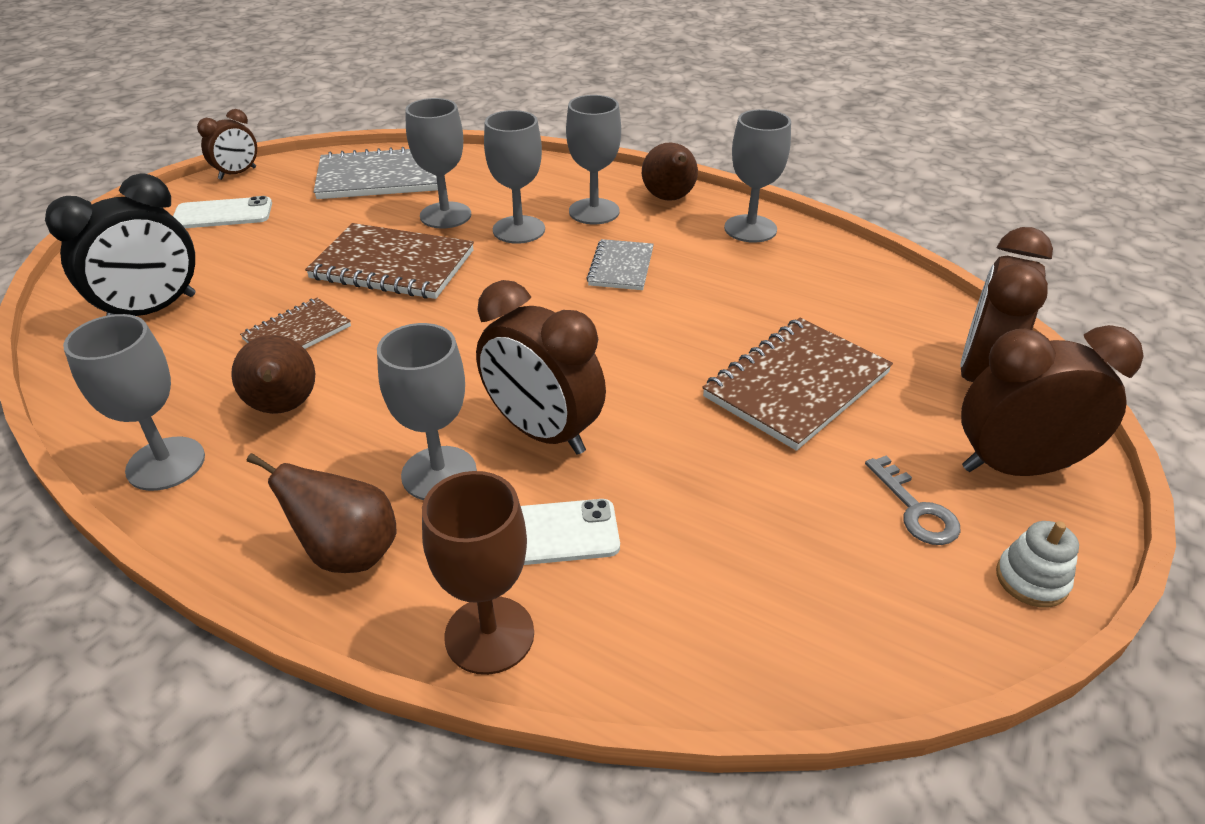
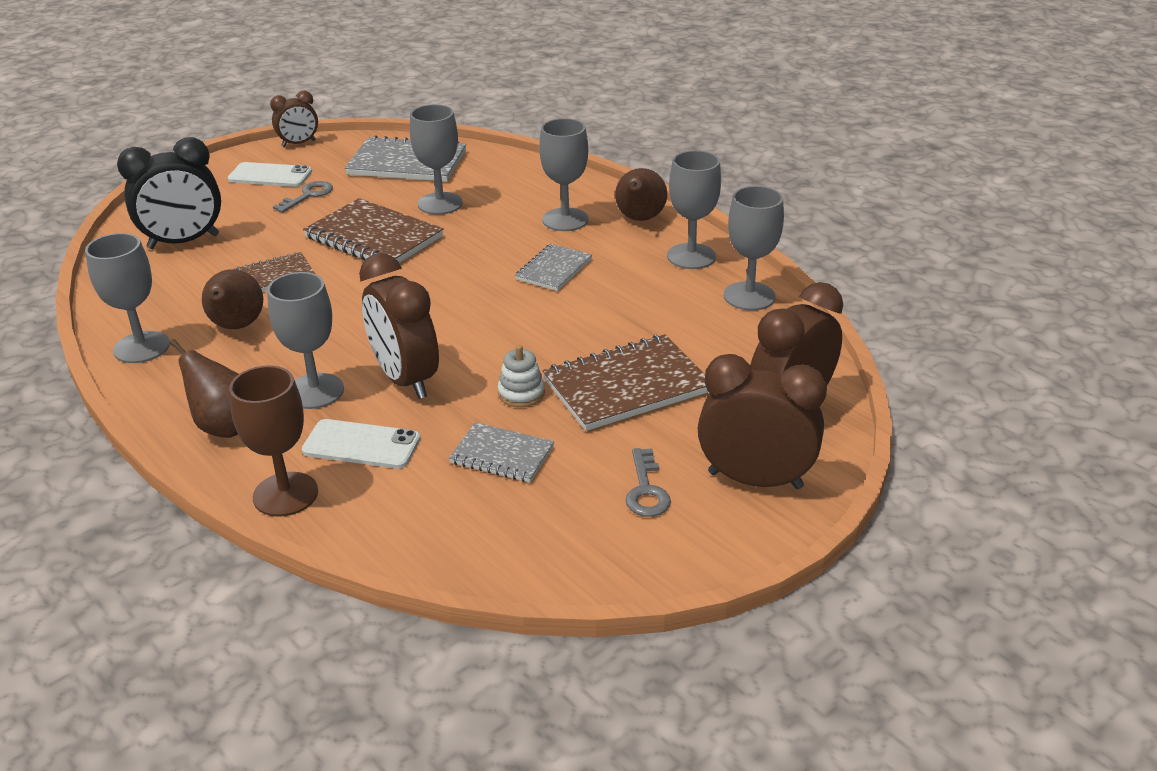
camera: 20 degrees right, 5 degrees down
grey goblet [484,110,545,244] -> grey goblet moved to [724,186,784,311]
white stacking toy [996,521,1079,608] -> white stacking toy moved to [498,345,545,407]
none -> grey key [273,181,333,213]
none -> grey notebook [449,422,554,482]

